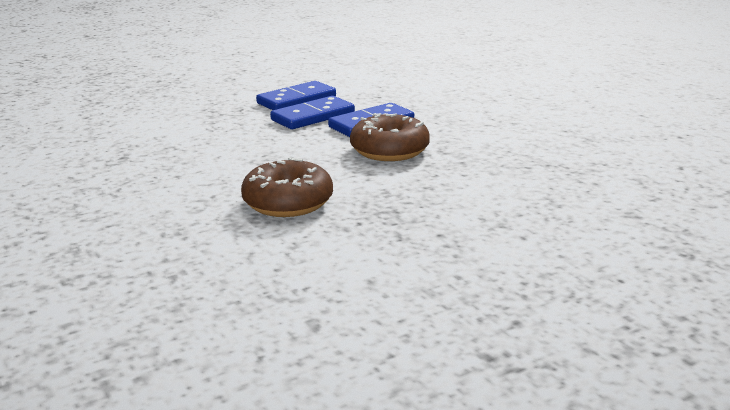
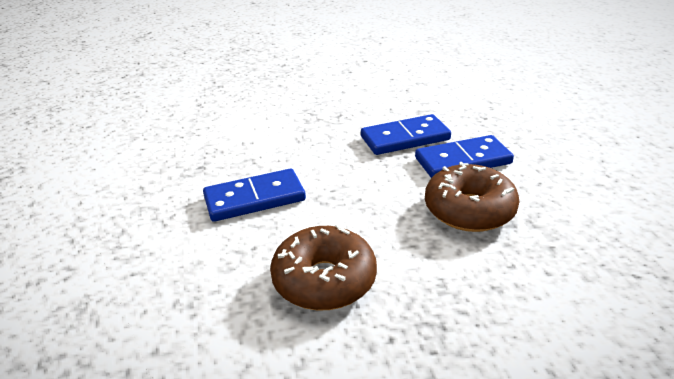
camera: 20 degrees right, 10 degrees up
blue domino [256,81,336,110] -> blue domino moved to [203,169,306,222]

